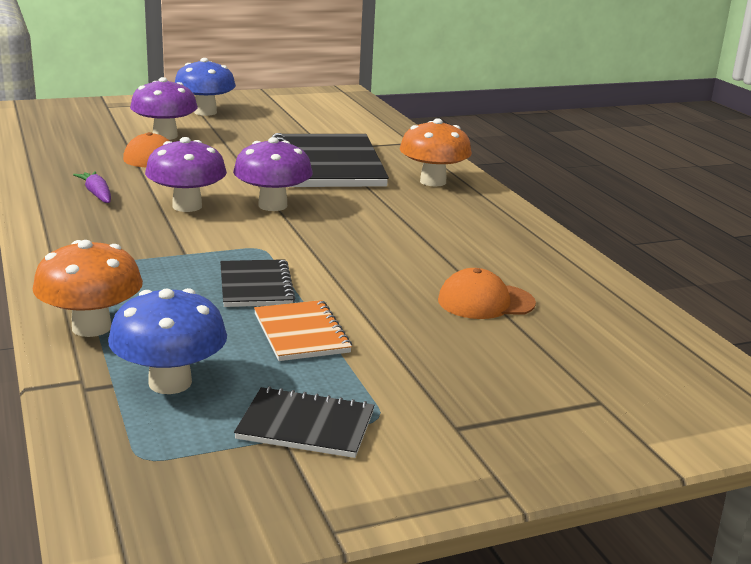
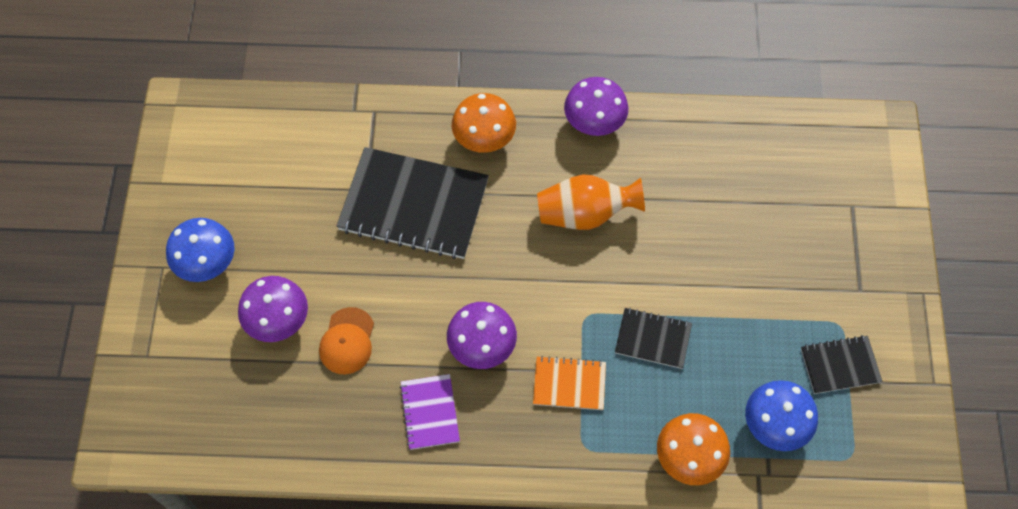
camera: 65 degrees left, 40 degrees up
purple carrot [73,171,111,203] -> purple notebook [399,374,460,450]
purple mushroom [233,137,313,211] -> purple mushroom moved to [564,77,628,136]
black notebook [234,386,375,458] -> black notebook turned 45 degrees clockwise [801,335,883,394]
orange notebook [254,300,352,361] -> orange notebook moved to [533,356,606,410]
orange cap [438,268,536,319] -> none
none -> orange vase [537,174,645,230]

